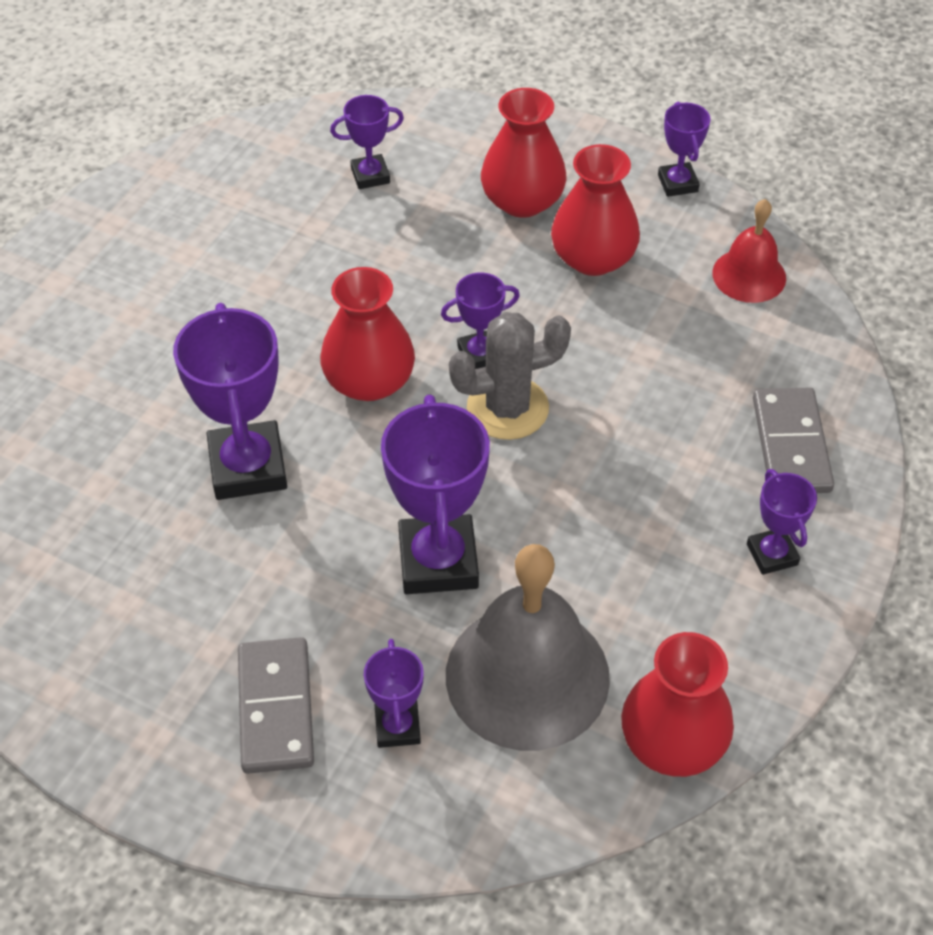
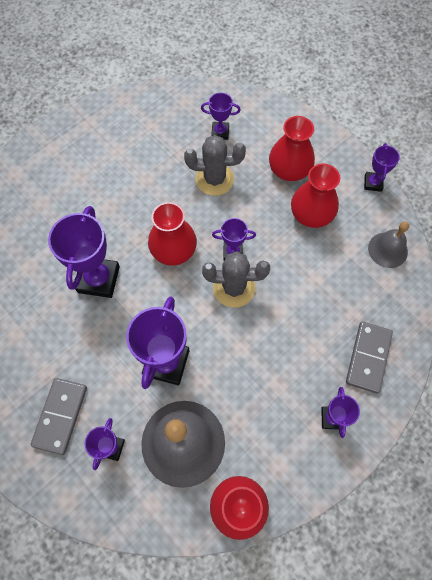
camera: 20 degrees right, 15 degrees up
red bell [712,199,786,303] -> grey bell [368,222,409,268]
none -> grey cactus [184,135,246,196]

